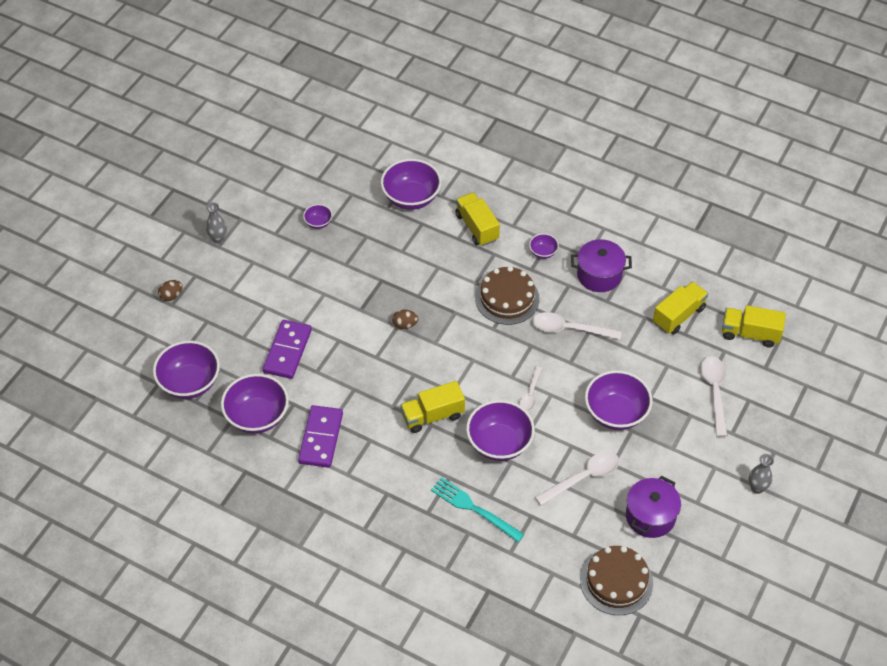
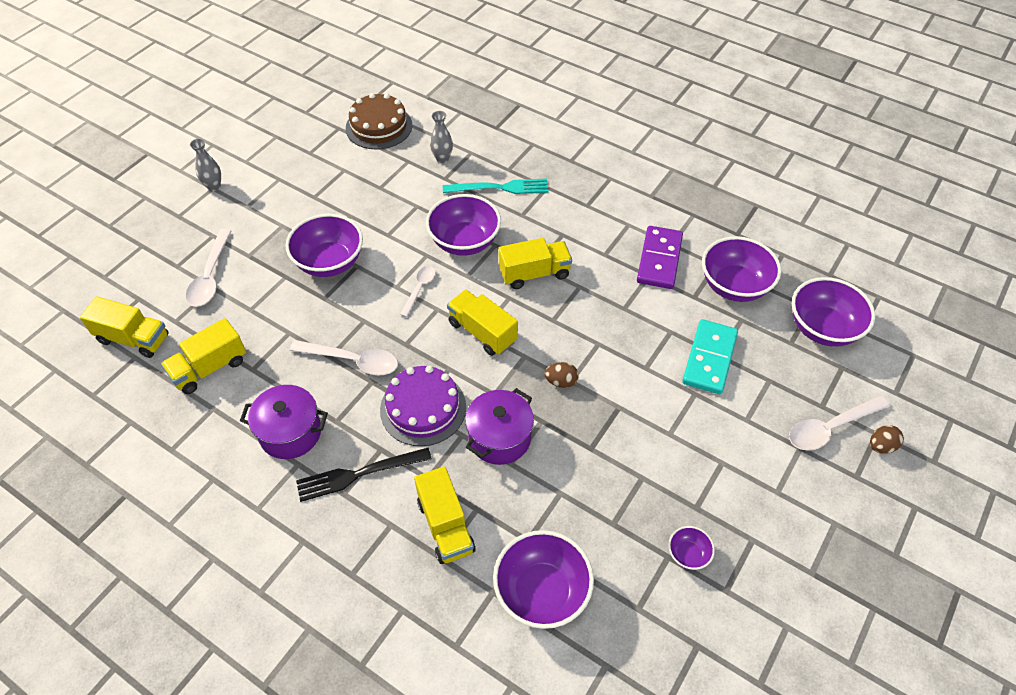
camera: 175 degrees left, 0 degrees up
grey vase [206,202,227,243] -> grey vase moved to [430,111,453,163]
purple domino [263,320,312,379] -> turquoise domino [682,319,738,394]
turquoise fork [431,477,524,542] -> turquoise fork turned 45 degrees counterclockwise [443,179,549,194]
brown cake [475,266,539,325] -> purple cake [380,366,466,446]
purple bowl [529,233,559,259] -> black fork [296,448,432,502]
white spoon [535,452,619,506] -> white spoon moved to [789,395,890,451]
purple pot [626,475,681,538] -> purple pot moved to [465,388,534,465]
none -> yellow truck [447,290,518,356]

